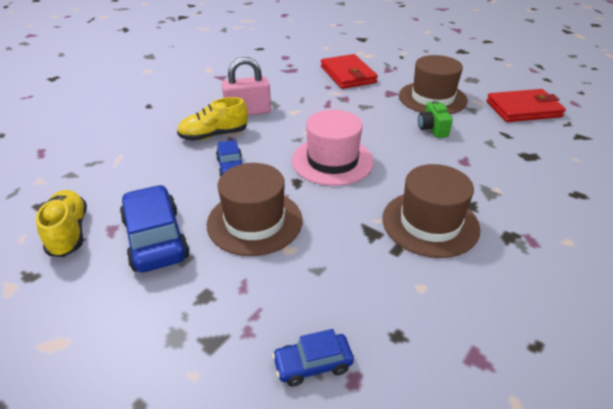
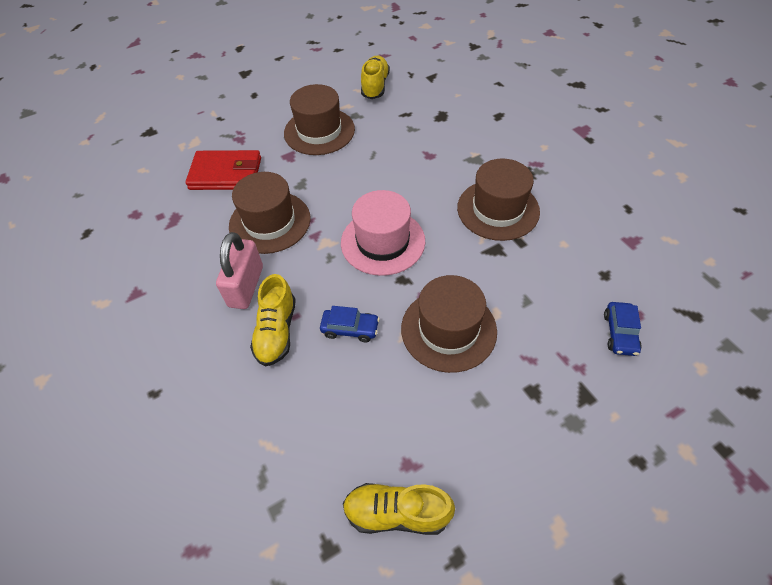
camera: 65 degrees left, 15 degrees up
blue car [120,185,190,273] -> none
green camera [418,100,453,138] -> none
red wallet [486,89,566,122] -> yellow shoe [361,55,390,99]
none -> brown hat [229,172,310,254]

